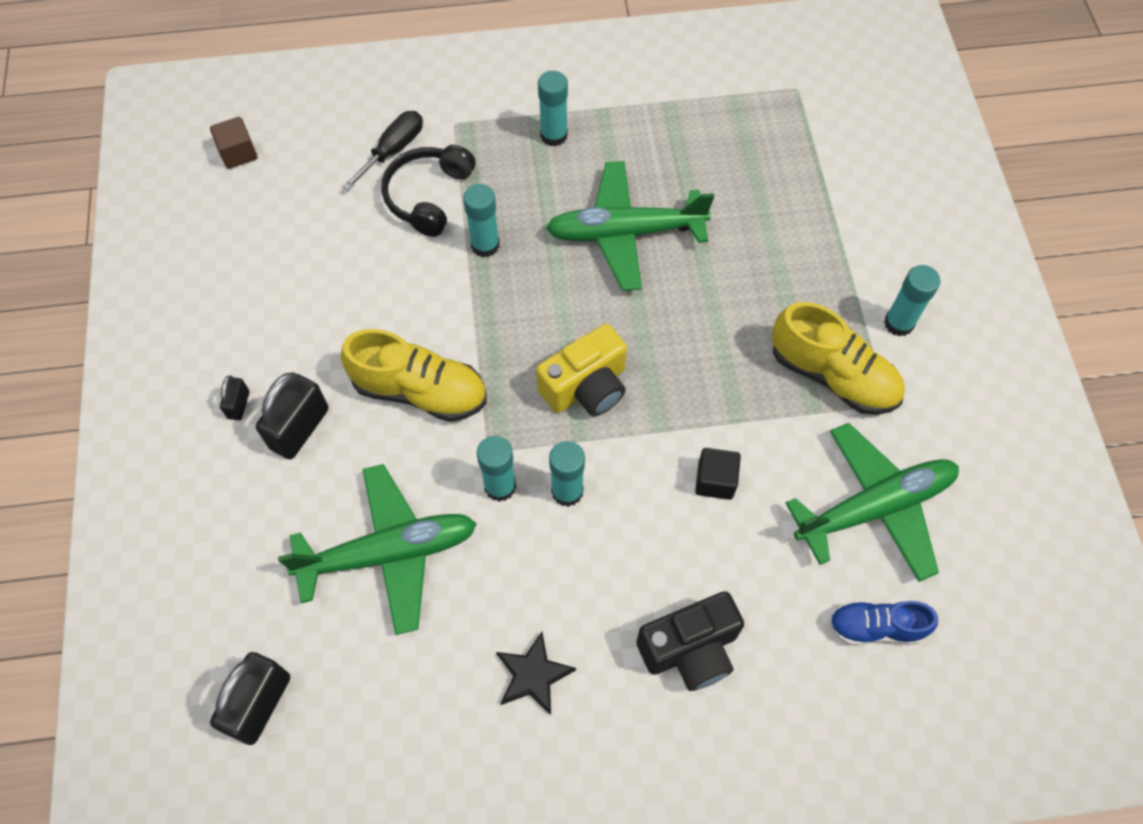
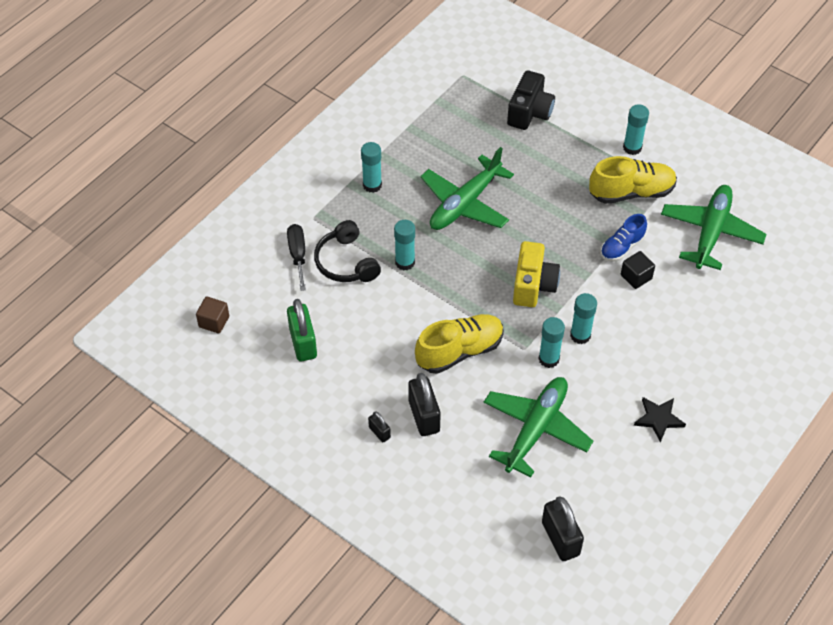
camera: 45 degrees left, 10 degrees down
black camera [636,591,744,691] -> black camera moved to [507,70,555,130]
blue shoe [829,601,938,646] -> blue shoe moved to [601,214,647,262]
none -> green padlock [287,299,317,361]

